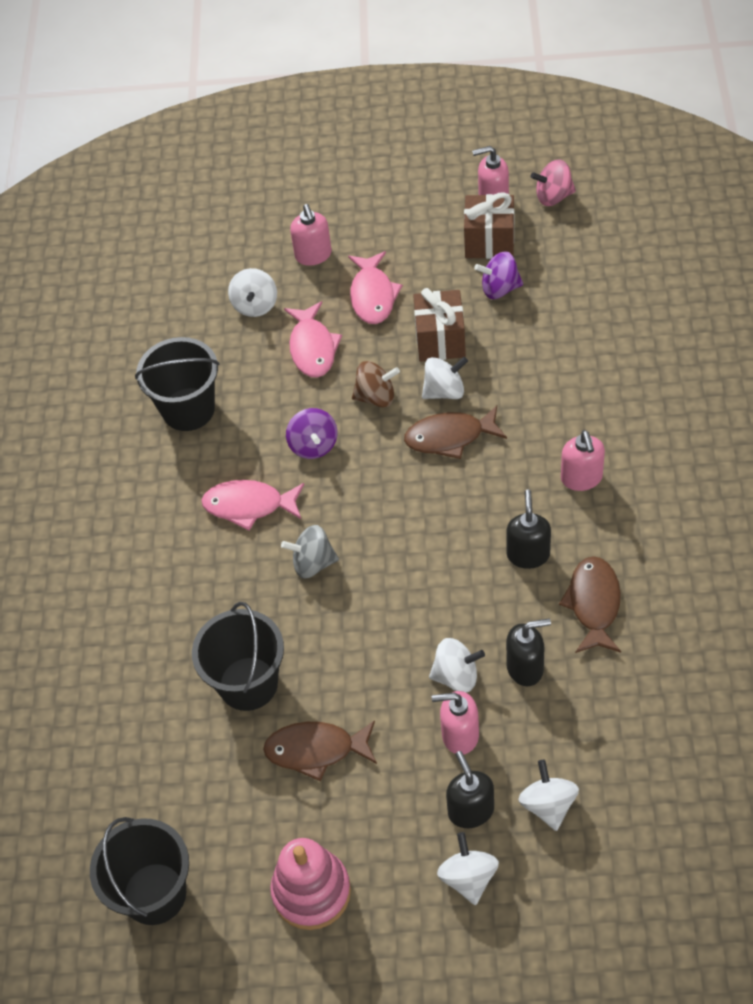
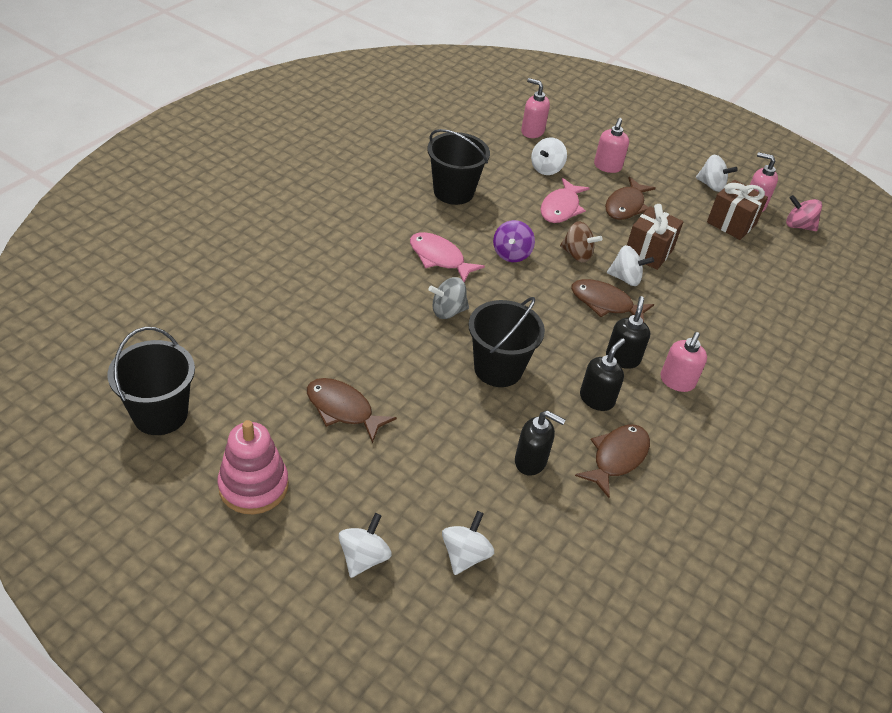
camera: 25 degrees right, 10 degrees down
black bucket [192,602,284,711] -> black bucket moved to [469,297,545,387]
grey spinning top [281,525,339,579] -> grey spinning top turned 45 degrees counterclockwise [429,277,469,319]
pink fish [348,251,403,324] -> brown fish [605,177,656,220]
white spinning top [429,638,485,693] -> white spinning top moved to [696,155,738,192]
pink soap dispenser [432,691,479,755] -> pink soap dispenser moved to [521,78,550,138]
black soap dispenser [446,751,494,828] -> black soap dispenser moved to [606,296,650,369]
purple spinning top [474,251,523,299] -> none

